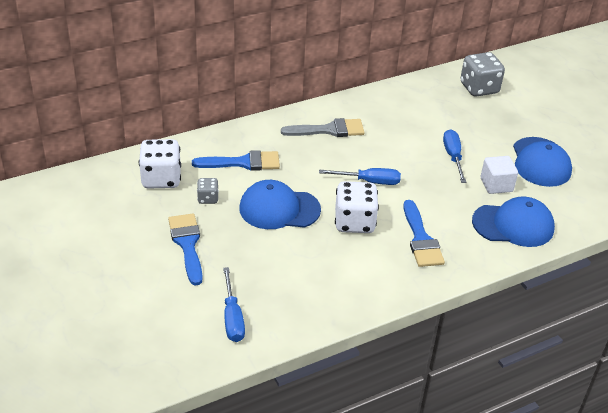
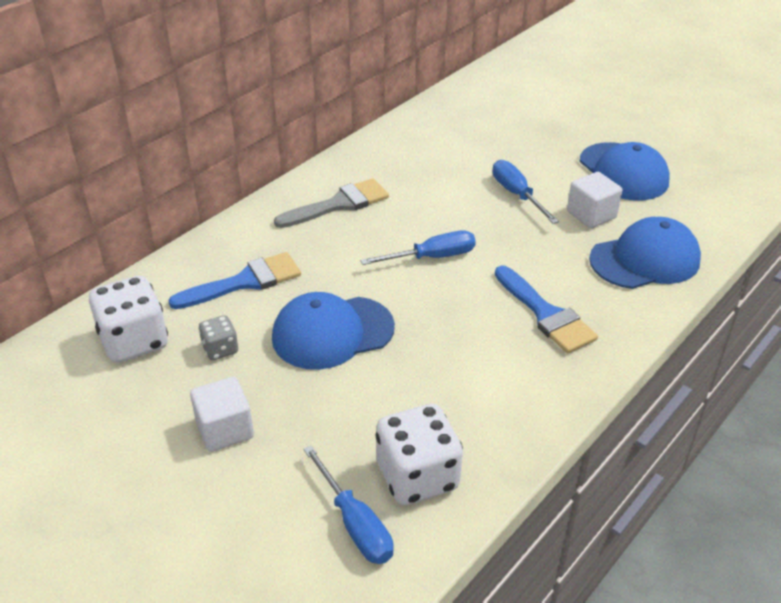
camera: 20 degrees left, 0 degrees up
blue brush [168,213,203,285] -> white cube [190,376,254,452]
white dice [335,181,379,233] -> white dice moved to [375,404,463,505]
grey dice [461,52,505,97] -> none

